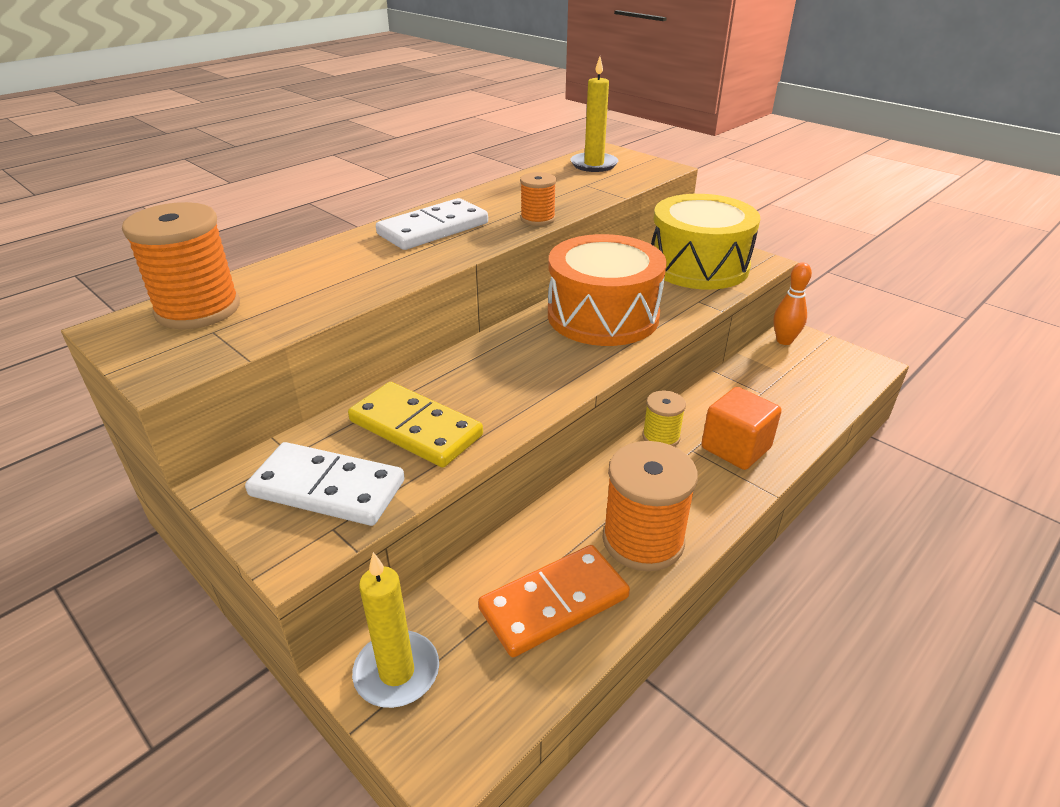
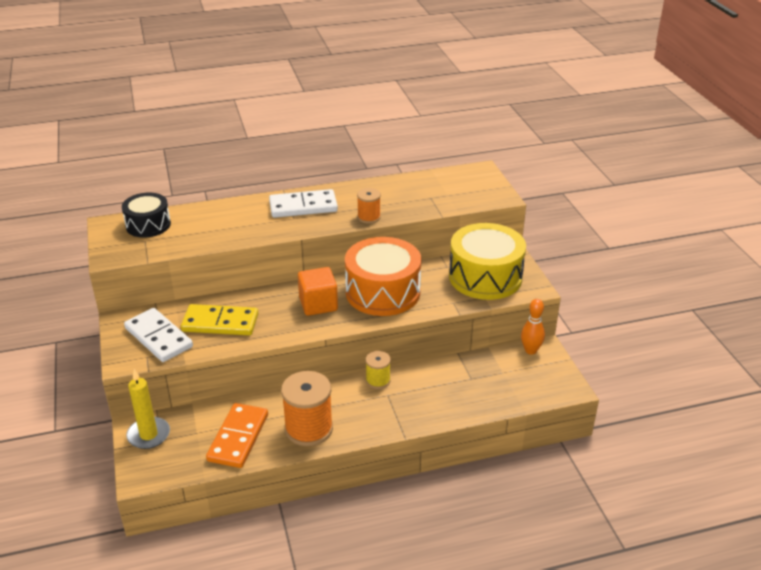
camera: 30 degrees right, 0 degrees up
orange spool [122,202,240,329] -> black drum [122,193,171,238]
yellow domino [348,382,483,468] -> yellow domino turned 60 degrees counterclockwise [181,304,258,336]
orange domino [478,545,630,657] -> orange domino turned 75 degrees counterclockwise [206,403,268,468]
yellow candle [570,57,618,172] -> none
orange cube [701,387,782,470] -> orange cube moved to [298,267,338,316]

